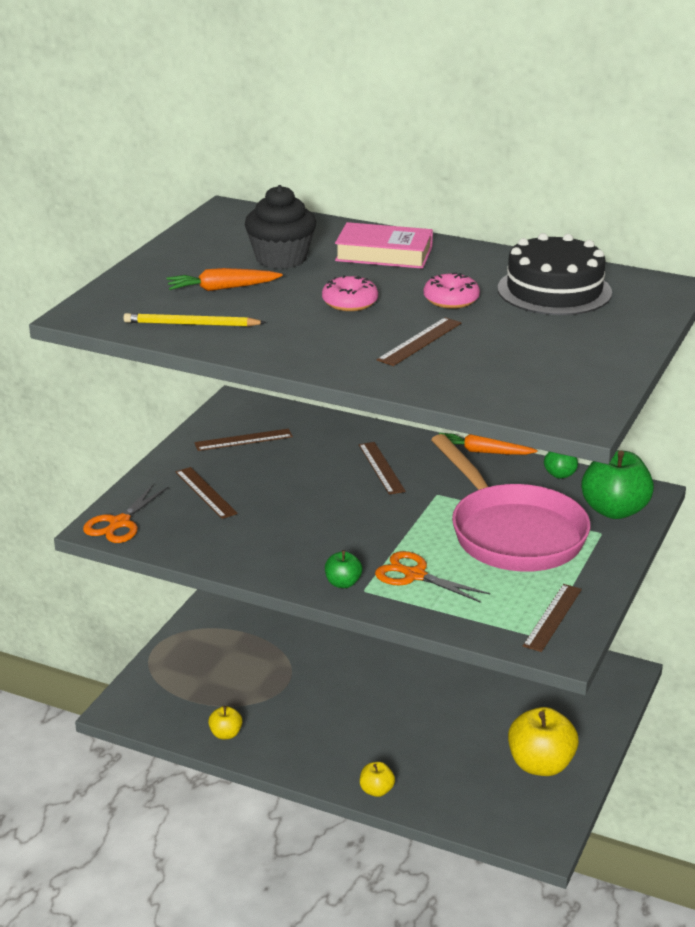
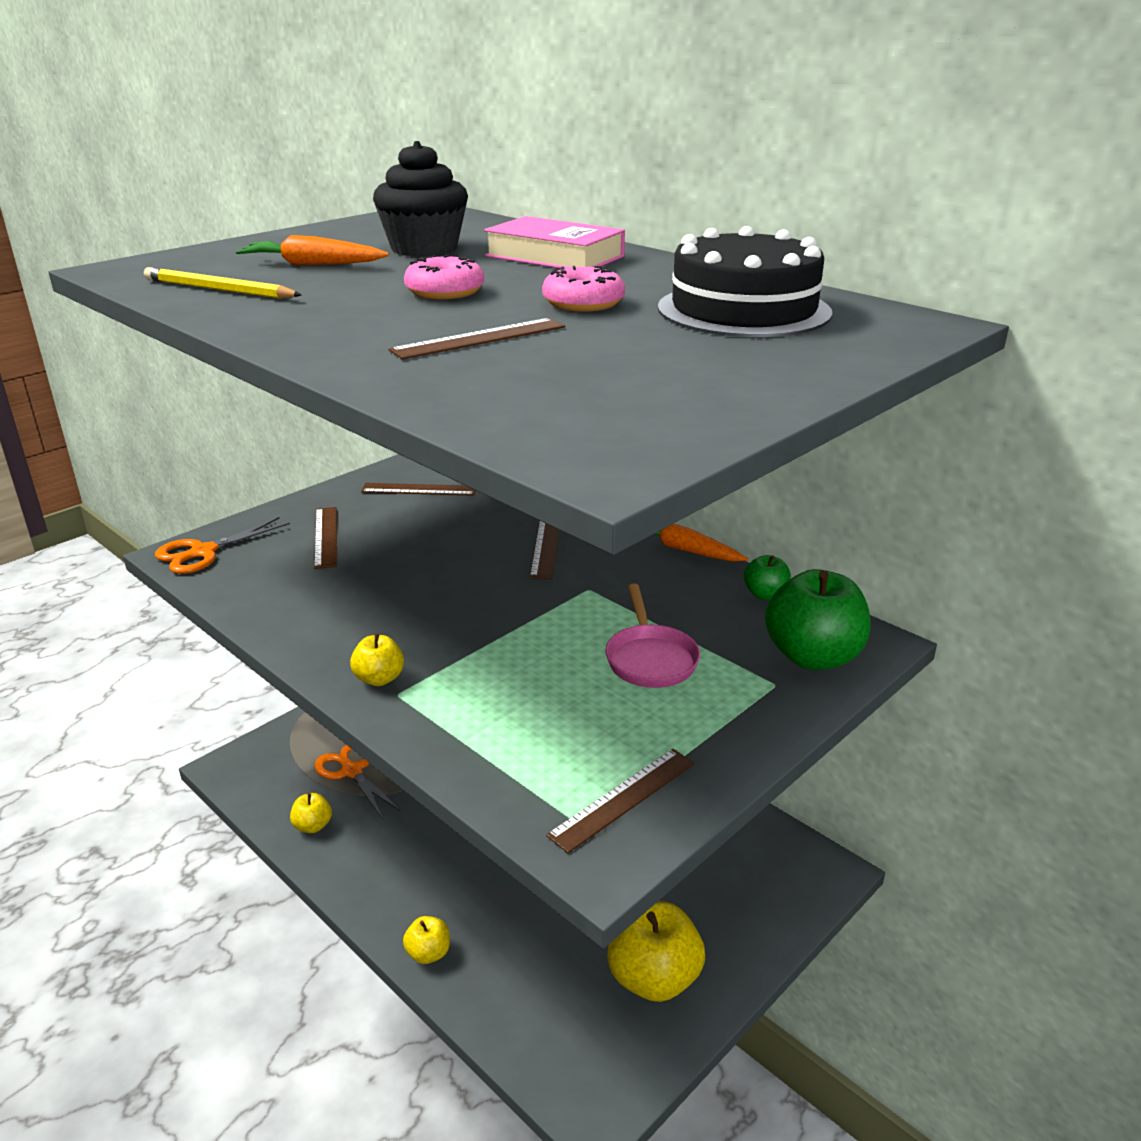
camera: 20 degrees right, 0 degrees up
green apple [325,550,362,588] -> yellow apple [350,633,404,686]
orange scissors [375,551,490,603] -> orange scissors moved to [315,745,401,818]
pink pan [431,434,590,572] -> pink pan [606,584,700,688], size x0.49

